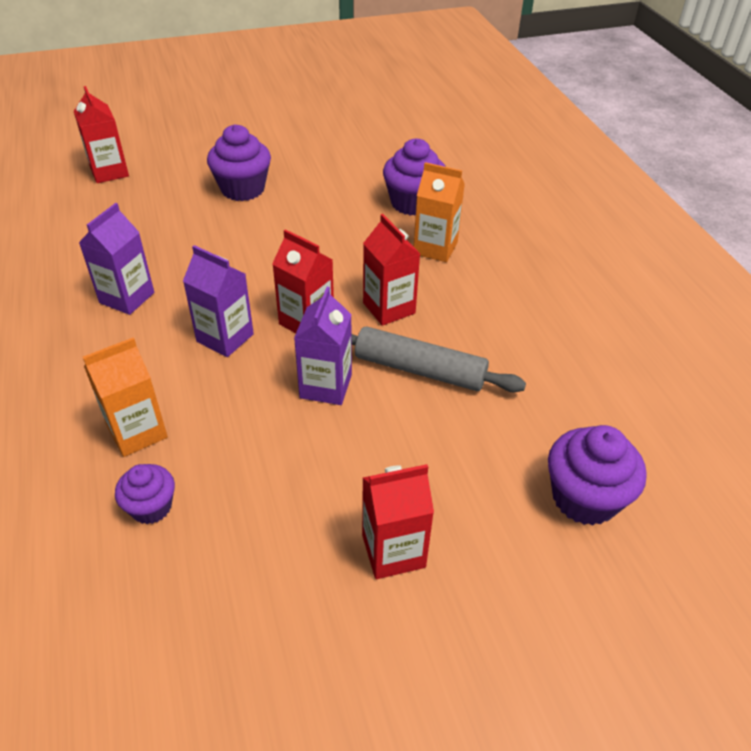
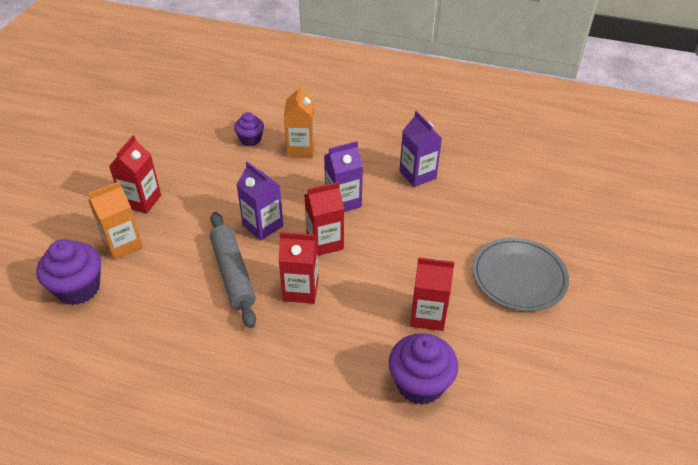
camera: 125 degrees right, 0 degrees up
red carton [74,86,129,183] -> red carton moved to [410,257,454,331]
purple cupcake [207,125,271,201] -> grey plate [472,237,569,312]
grey rolling pin [351,326,526,392] -> grey rolling pin turned 75 degrees counterclockwise [210,212,256,328]
orange carton [414,162,465,262] -> orange carton moved to [88,181,143,260]

